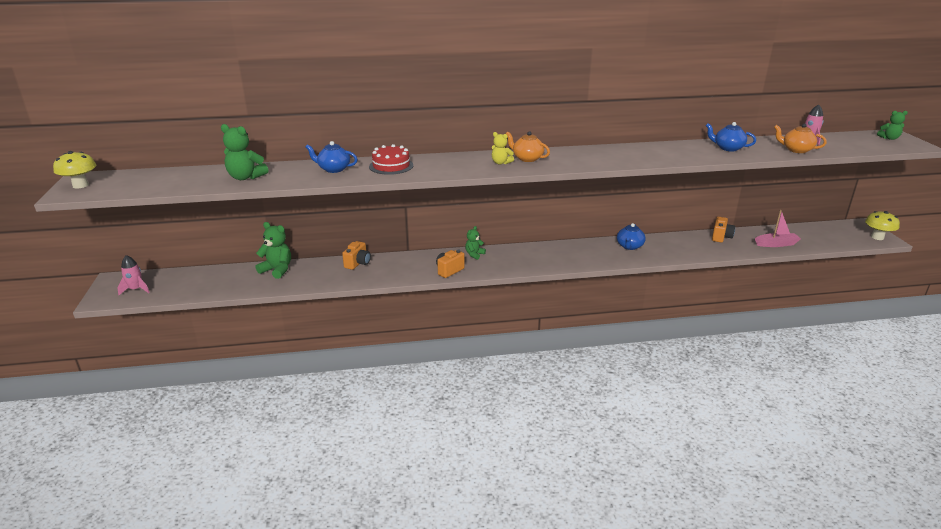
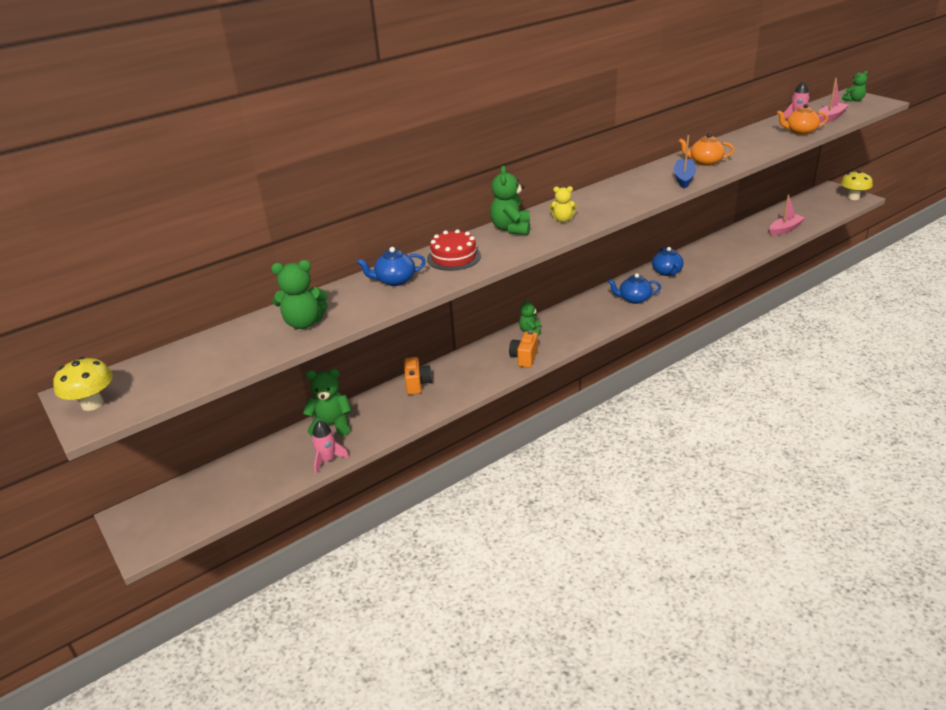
camera: 25 degrees left, 5 degrees up
pink rocket [117,255,150,295] -> pink rocket moved to [311,421,349,474]
orange teapot [506,131,550,162] -> orange teapot moved to [679,133,734,166]
blue teapot [706,122,756,151] -> blue teapot moved to [608,273,661,304]
orange camera [712,217,735,243] -> none
none -> green teddy bear [490,166,530,235]
none -> blue boat [674,135,696,188]
none -> pink boat [817,78,849,123]

